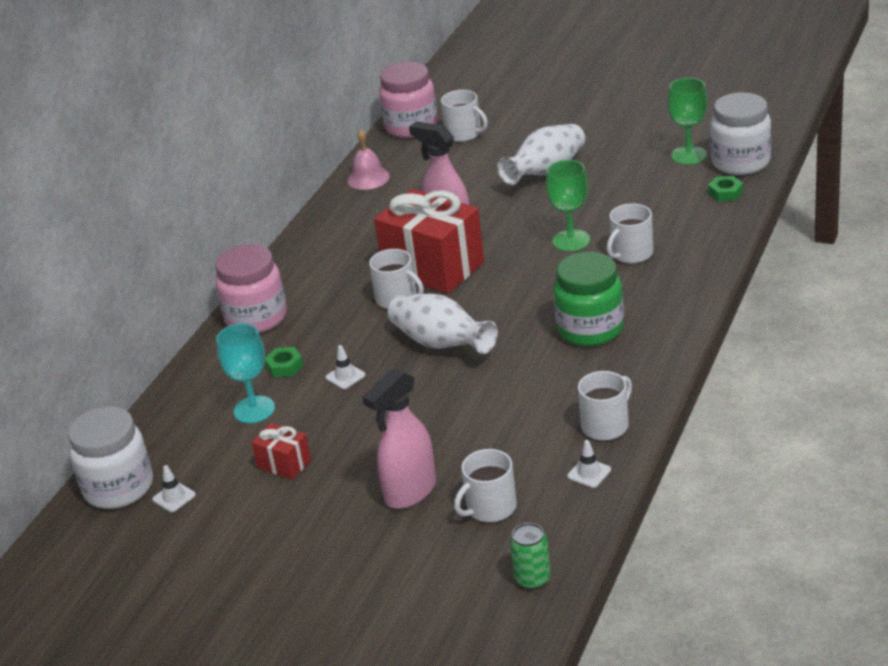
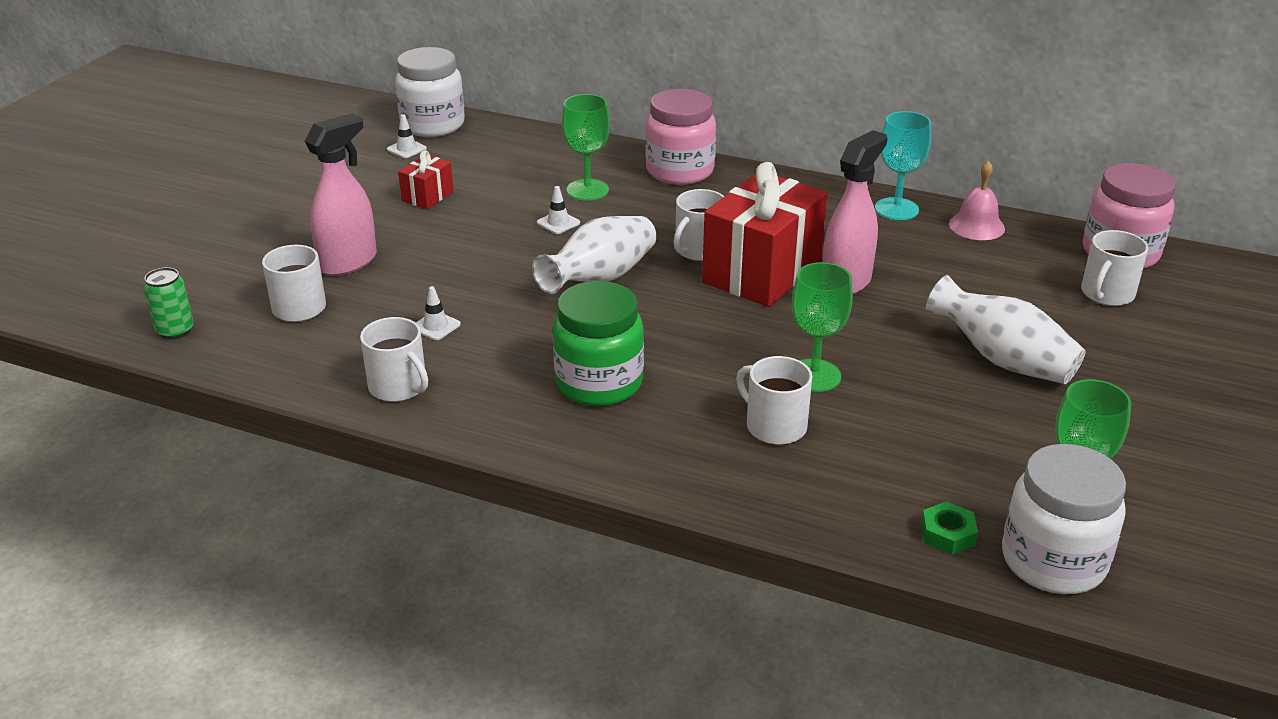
camera: 85 degrees right, 0 degrees up
turquoise goblet [216,323,275,423] -> turquoise goblet moved to [875,111,931,220]
green nut [265,347,303,377] -> green goblet [562,94,610,201]
pink spray bottle [362,369,436,509] -> pink spray bottle turned 90 degrees clockwise [305,113,377,276]
white traffic cone [567,440,611,488] -> white traffic cone moved to [416,286,461,340]

